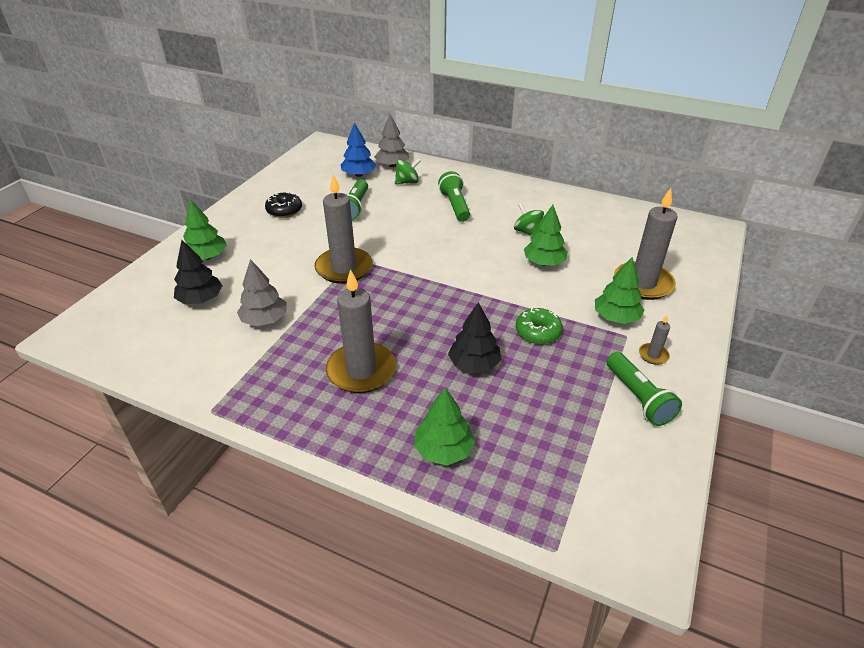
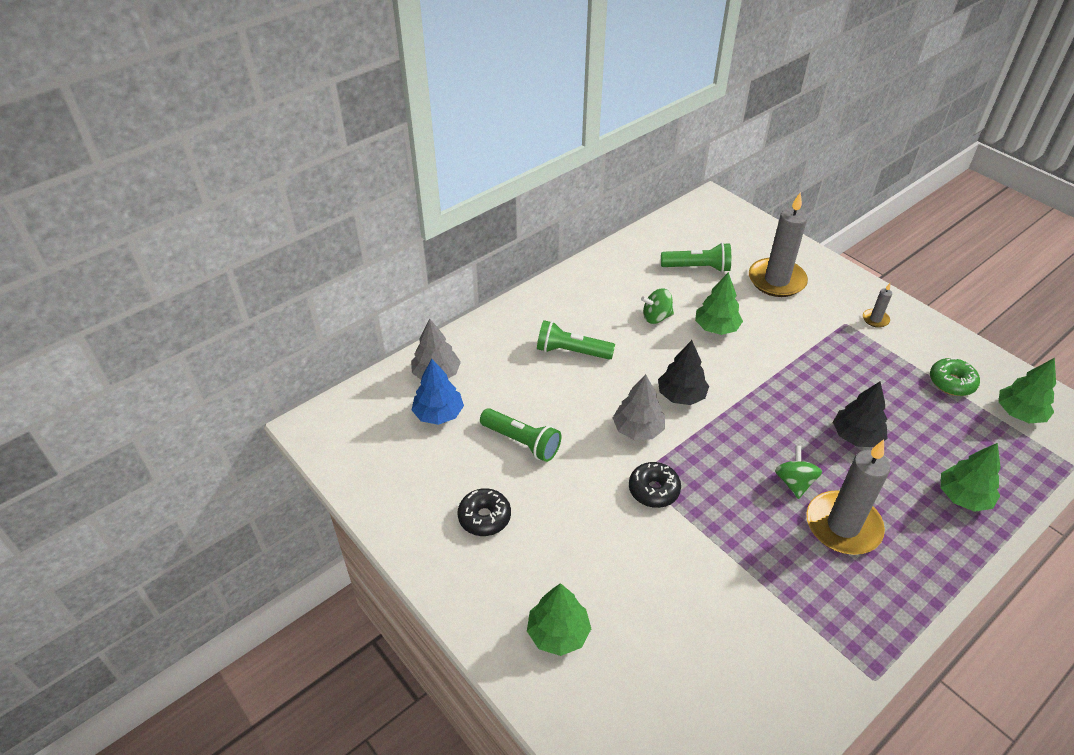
camera: 65 degrees left, 5 degrees up
black tree [174,240,223,304] -> black tree moved to [658,340,709,405]
grey tree [237,259,287,326] -> grey tree moved to [613,374,665,440]
grey candle [315,174,373,284] -> black donut [629,462,681,508]
green spinning top [395,158,421,184] -> green spinning top moved to [775,446,822,499]
green donut [516,308,563,344] -> green donut moved to [930,358,980,396]
green tree [595,257,644,324] -> green tree moved to [998,358,1056,423]
green flashlight [606,352,682,426] -> green flashlight moved to [661,243,731,272]

